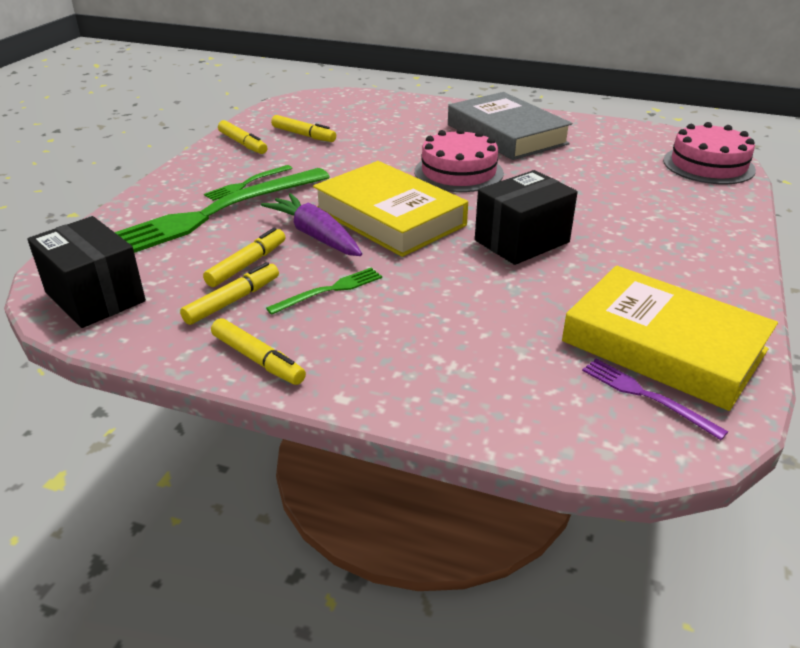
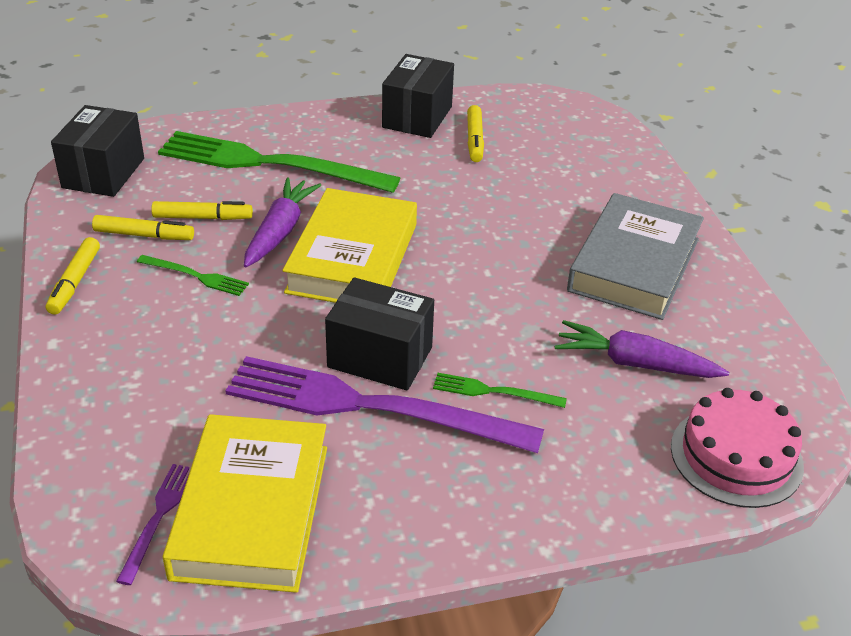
camera: 55 degrees right, 5 degrees up
green fork [204,165,293,201] -> green fork moved to [433,373,567,408]
yellow marker [218,120,267,154] -> black box [382,54,454,138]
pink cake [415,128,504,192] -> none
none -> purple fork [225,356,544,453]
none -> purple carrot [555,320,729,378]

